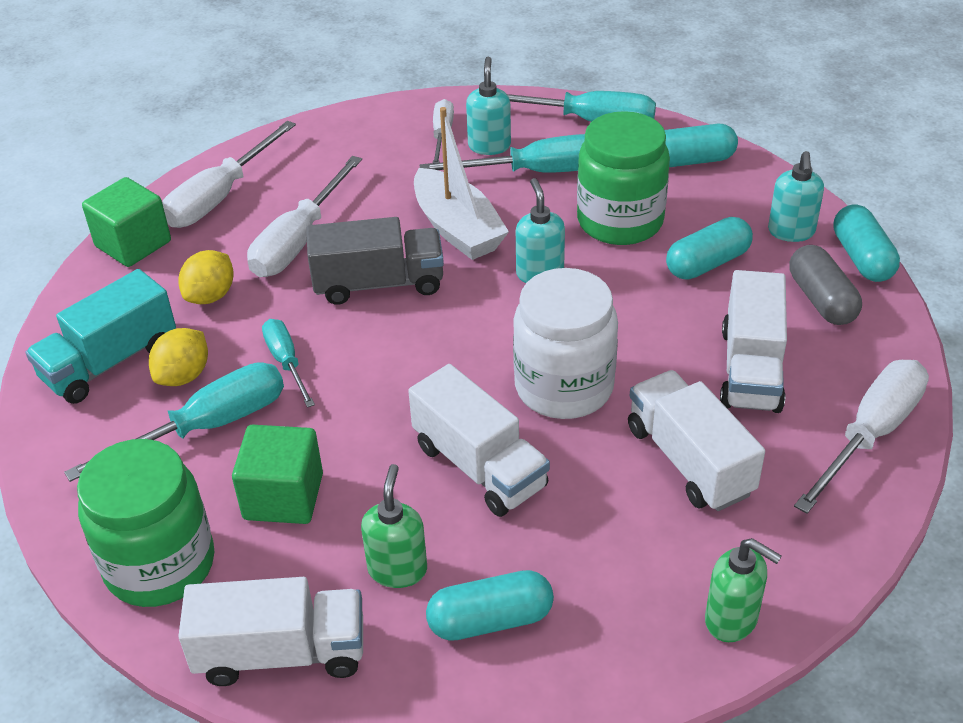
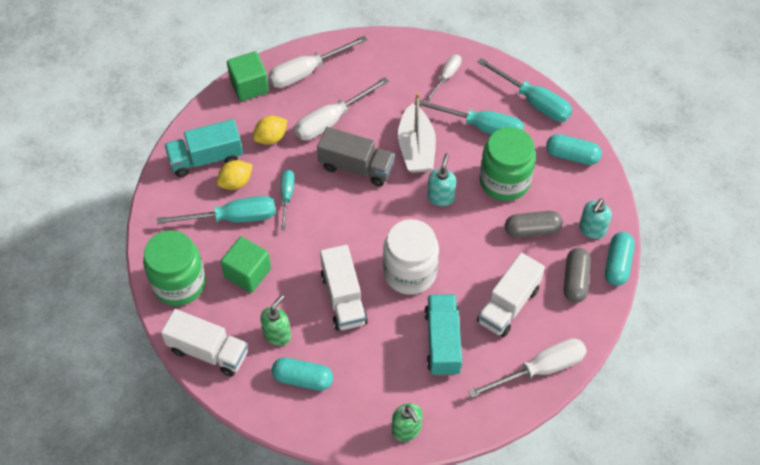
camera: 25 degrees right, 15 degrees up
turquoise soap dispenser [466,57,511,155] -> none
white truck [628,370,765,511] -> turquoise truck [424,294,462,376]
turquoise capsule [666,217,753,280] -> grey capsule [505,211,563,238]

